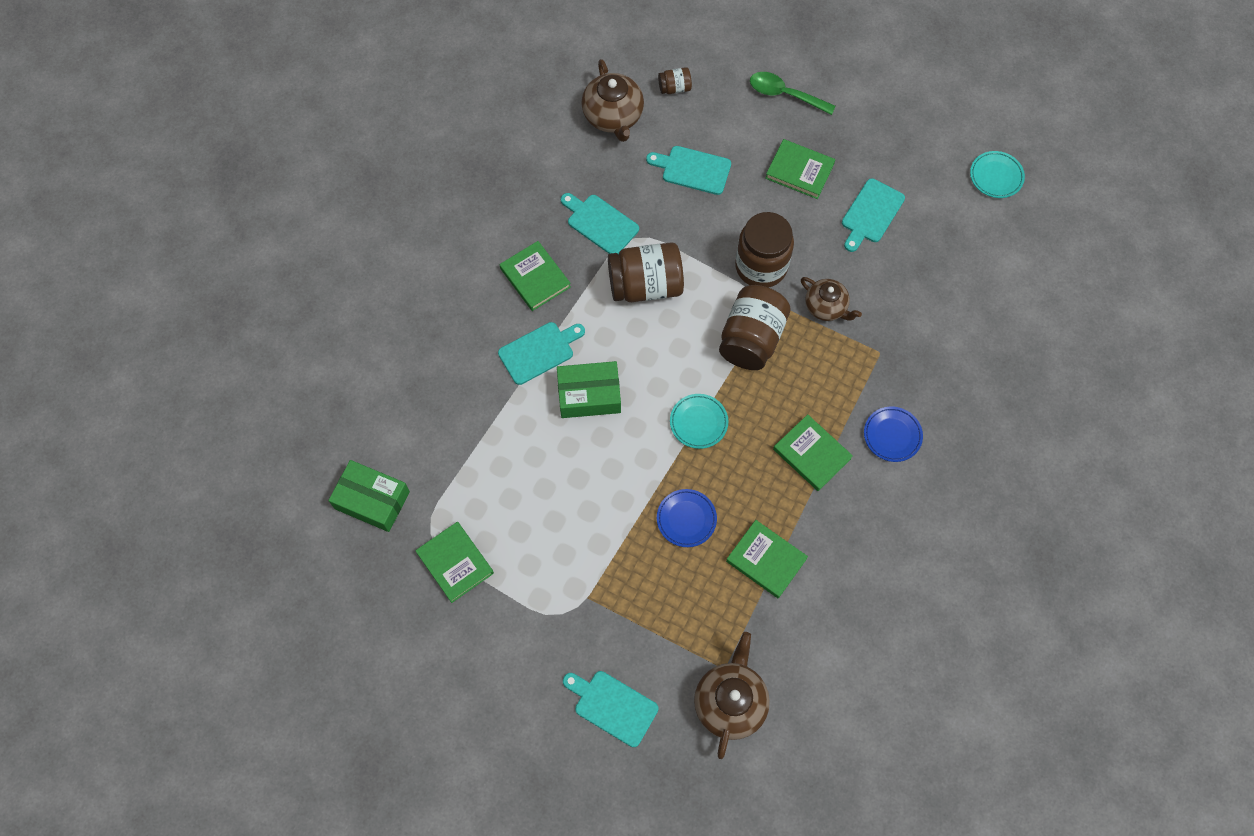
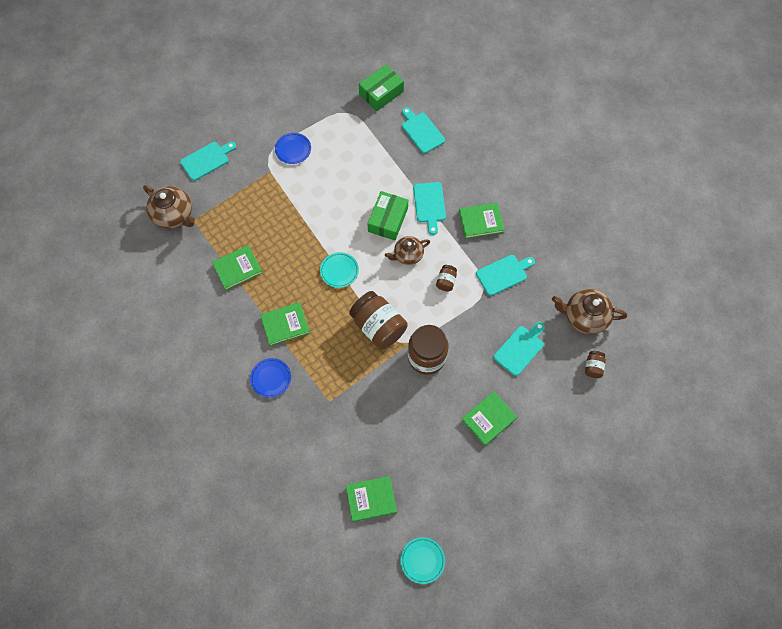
camera: 115 degrees right, 0 degrees up
green book [415,522,494,603] -> green book moved to [346,476,397,522]
brown jar [608,242,684,302] -> brown jar [436,265,457,291], size x0.46
blue plate [657,489,717,547] -> blue plate moved to [275,133,311,164]
green spoon [750,72,836,115] -> none
brown teapot [801,277,862,321] -> brown teapot moved to [385,236,430,265]
turquoise cutting board [842,178,905,252] -> turquoise cutting board moved to [402,107,445,153]

